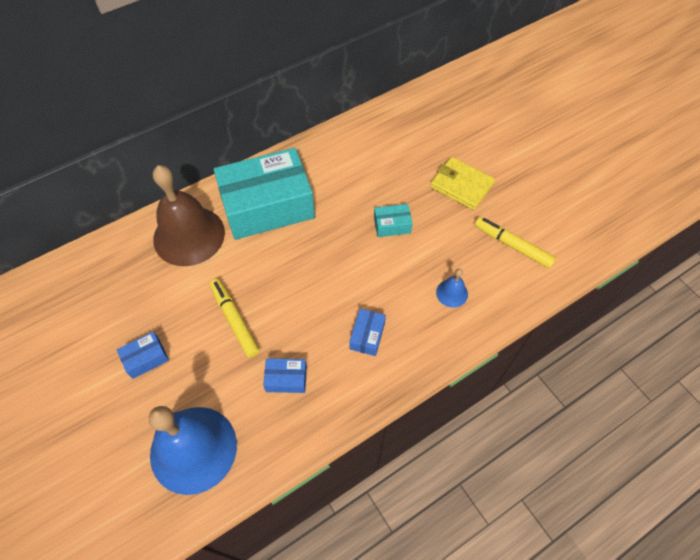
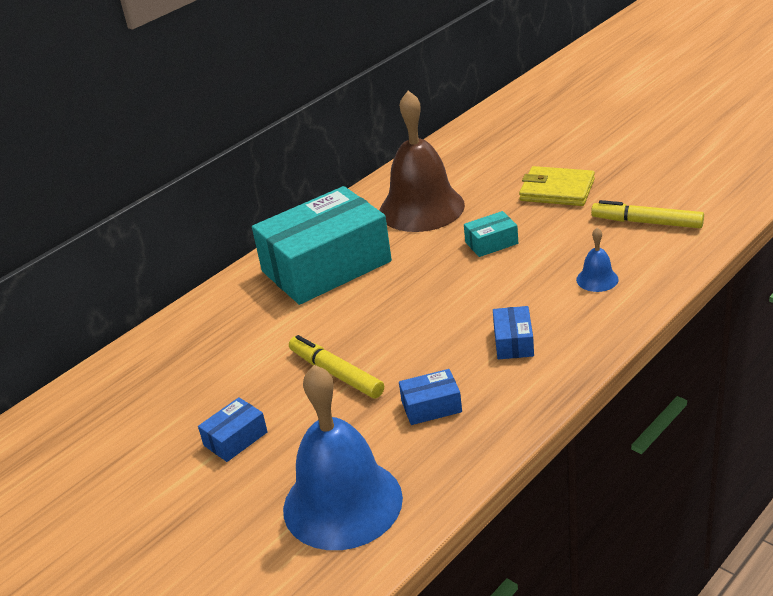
camera: 10 degrees left, 25 degrees down
brown bell [153,165,225,266] -> brown bell moved to [379,91,465,232]

